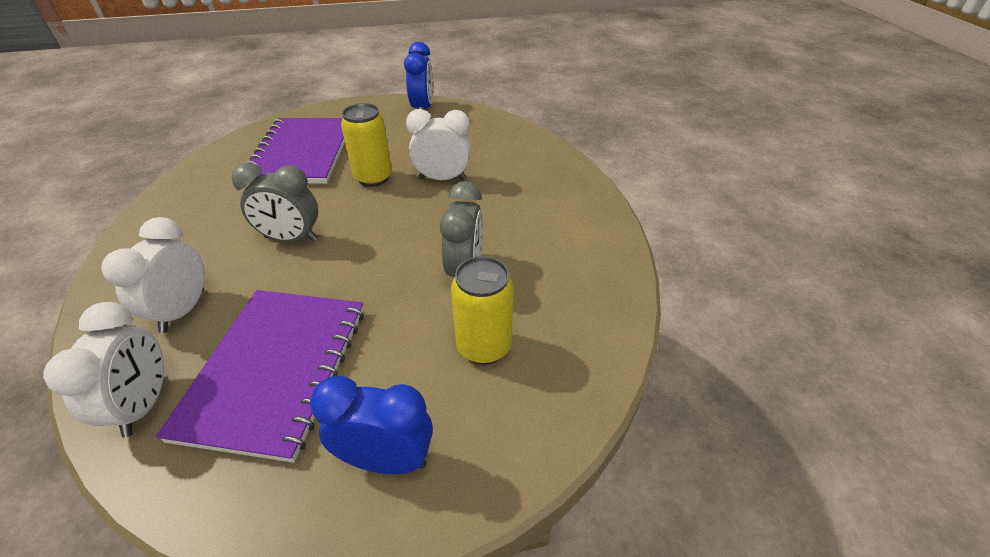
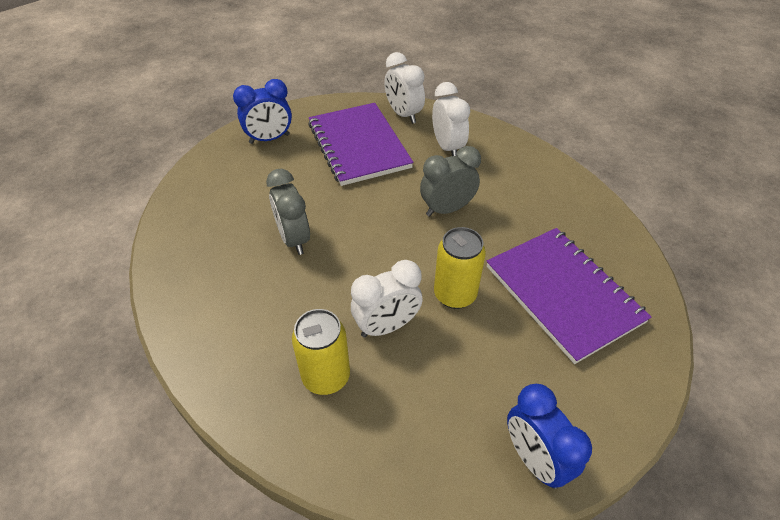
camera: 150 degrees right, 5 degrees up
yellow can [451,256,514,365] -> yellow can moved to [292,309,350,395]

